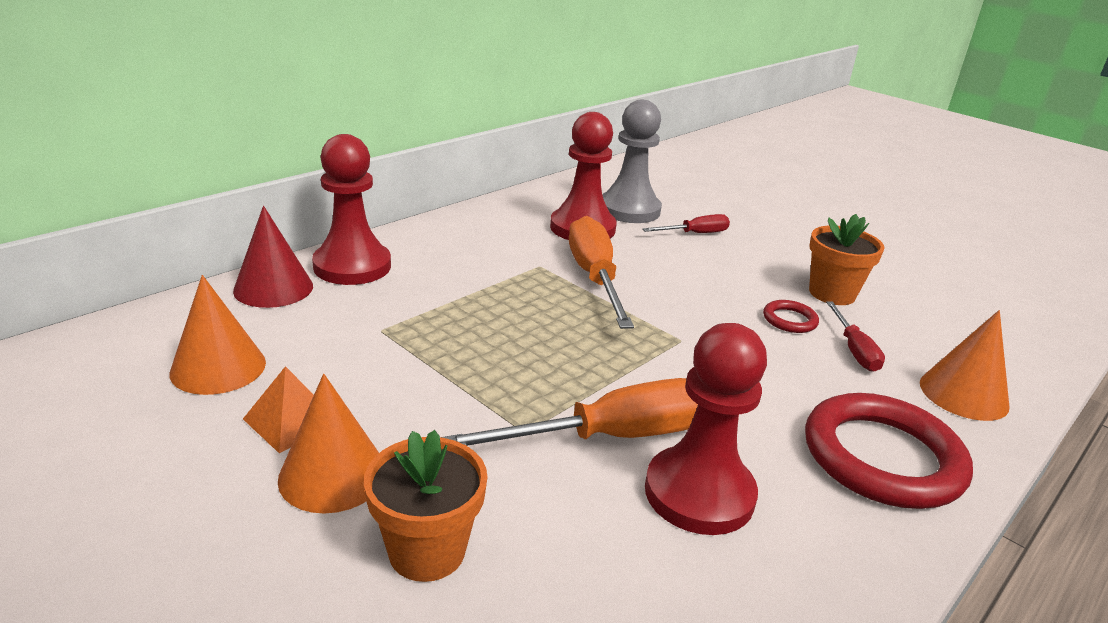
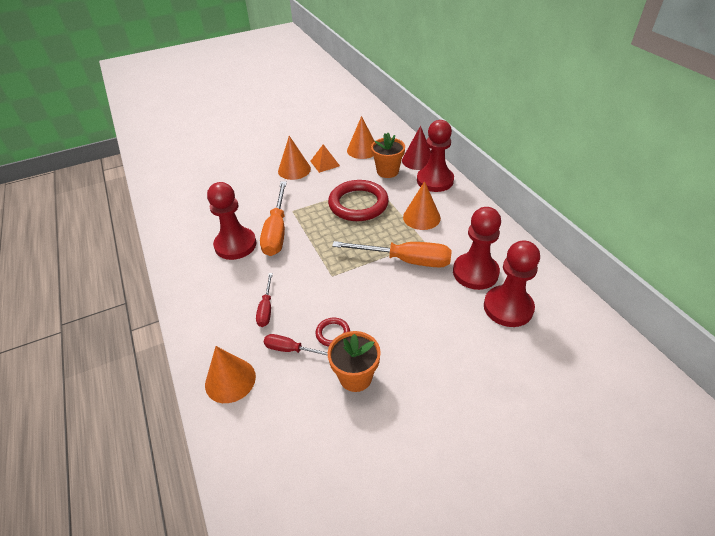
camera: 115 degrees right, 15 degrees up
orange flower pot [364,430,487,582] -> orange flower pot moved to [371,133,405,178]
grey pawn [602,99,662,223] -> red pawn [484,240,540,327]
red screwdriver [643,214,730,233] -> red screwdriver moved to [256,273,273,327]
red ring [805,393,973,509] -> red ring moved to [328,180,389,221]
none -> orange cone [403,181,441,230]

